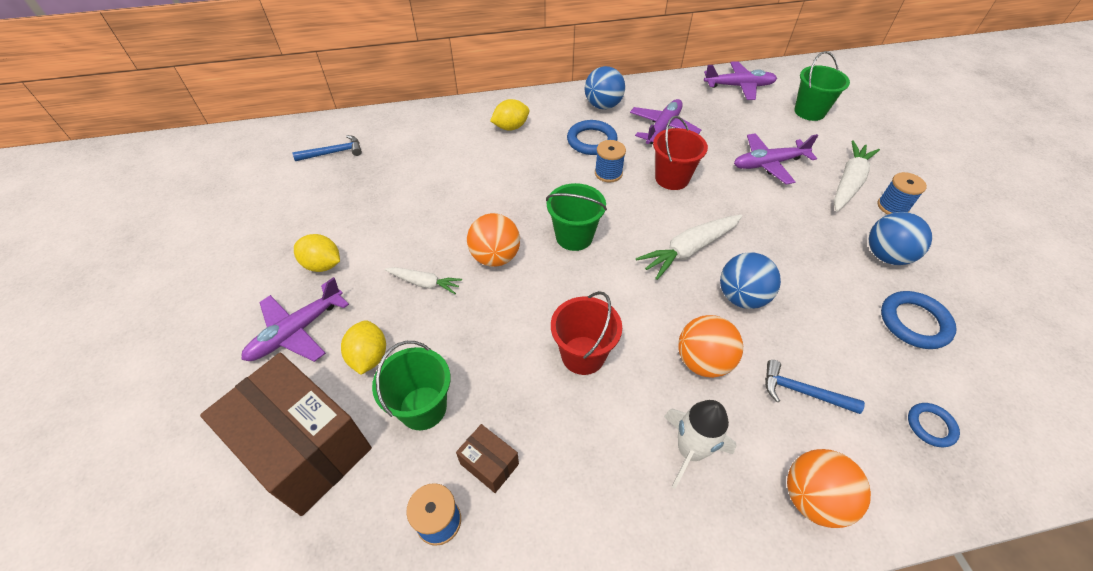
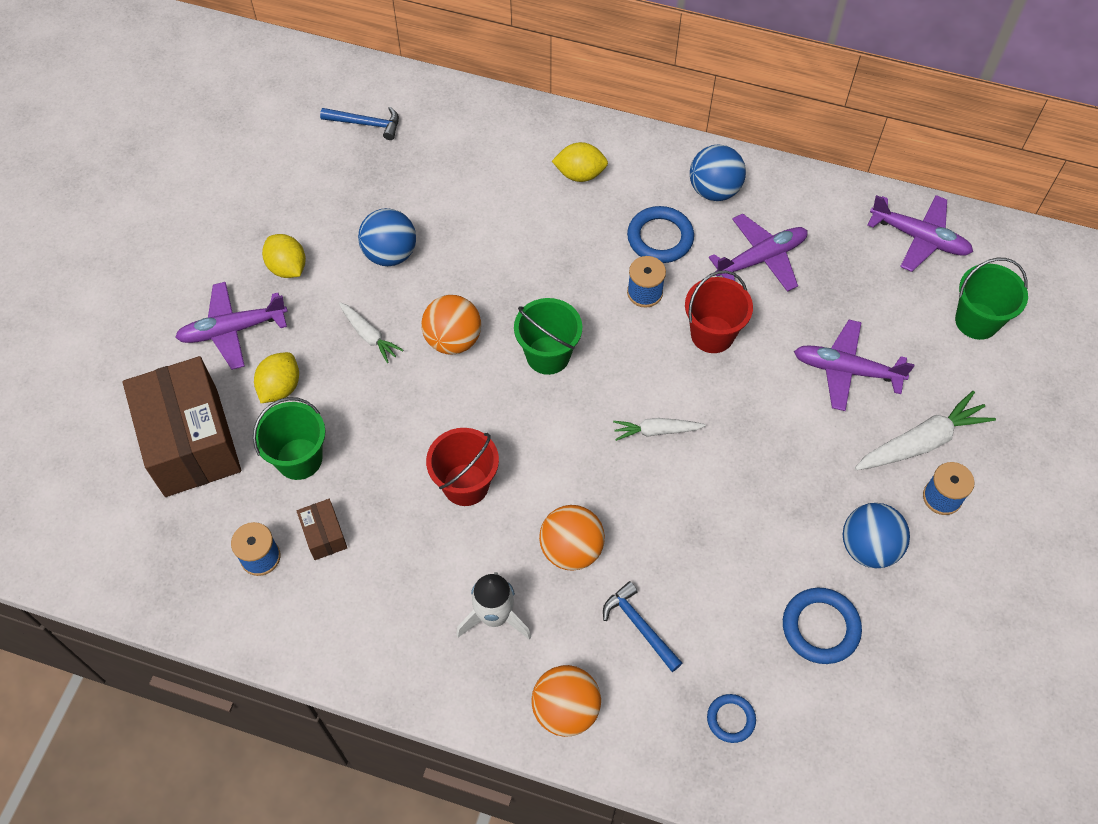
camera: 30 degrees right, 10 degrees up
white carrot [636,215,742,280] -> white carrot [613,418,706,441], size x0.59
blue ball [720,252,781,309] -> blue ball moved to [358,208,416,266]

